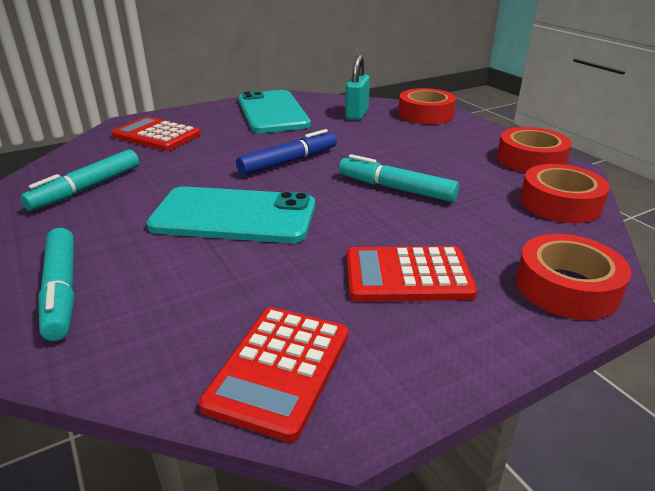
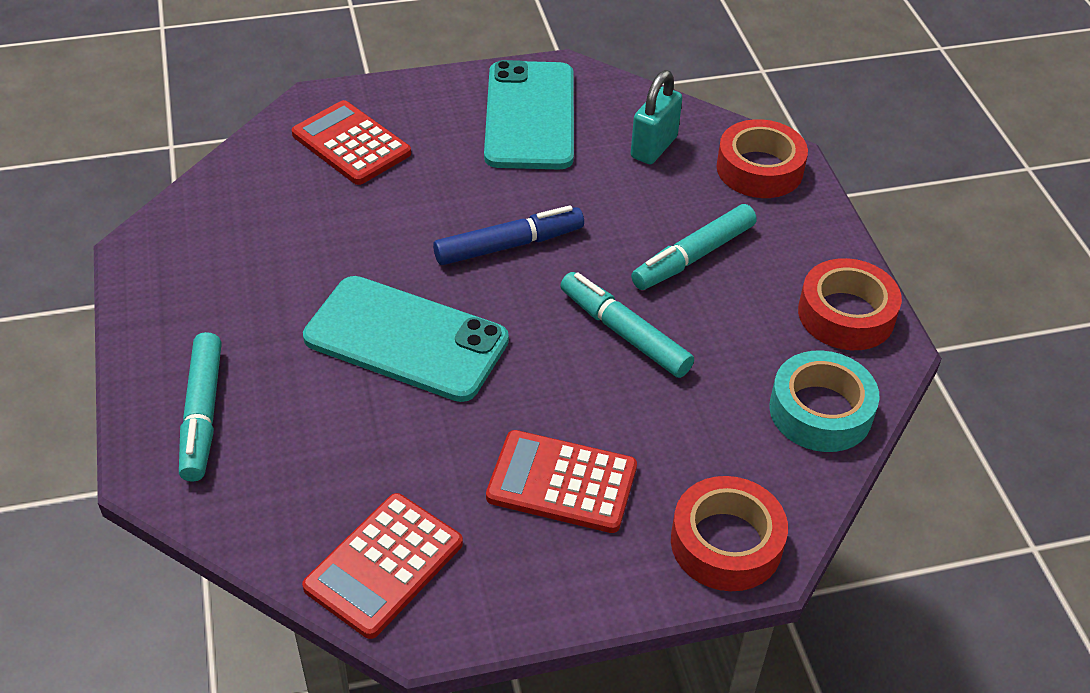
camera: 15 degrees right, 15 degrees up
turquoise marker [20,150,139,211] -> turquoise marker moved to [631,204,757,290]
red tape [520,164,610,223] -> turquoise tape [769,350,879,452]

